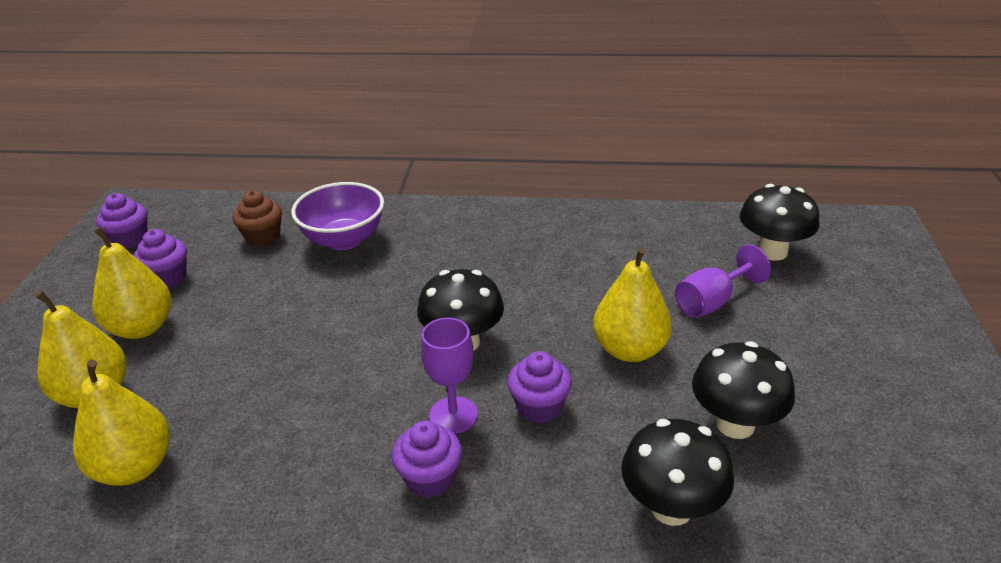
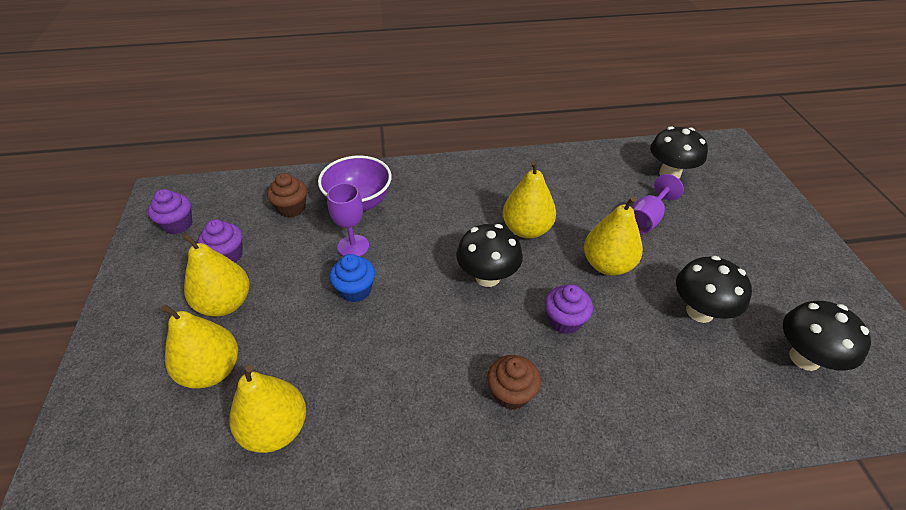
camera: 15 degrees left, 10 degrees up
purple cupcake [392,421,462,498] -> brown cupcake [487,355,541,410]
purple goblet [421,318,478,434] -> purple goblet moved to [327,183,369,256]
black mushroom [621,419,734,526] -> black mushroom moved to [783,301,871,371]
none -> blue cupcake [330,254,375,303]
none -> yellow pear [503,161,556,239]

